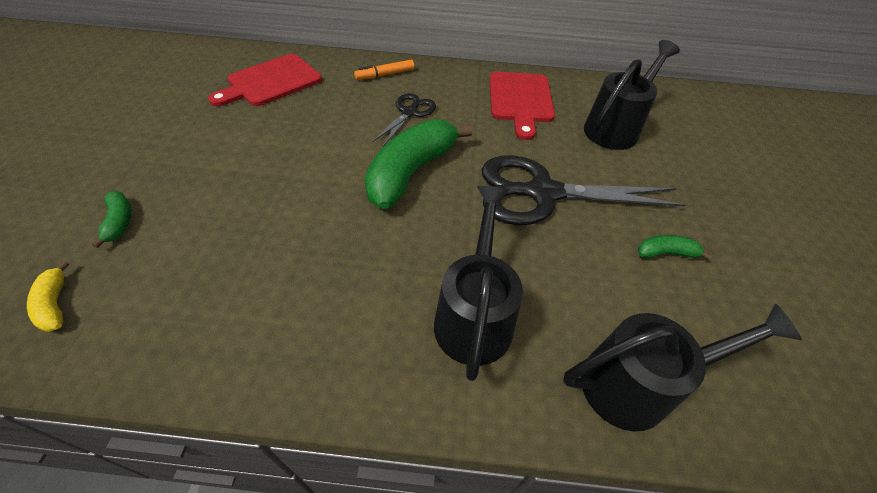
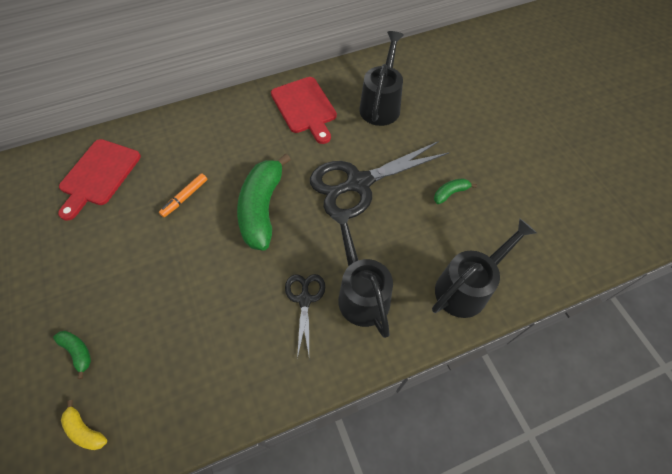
camera: 25 degrees left, 10 degrees up
orange marker [354,59,415,80] -> orange marker moved to [159,173,208,217]
black scissors [372,93,436,147] -> black scissors moved to [285,274,325,359]

